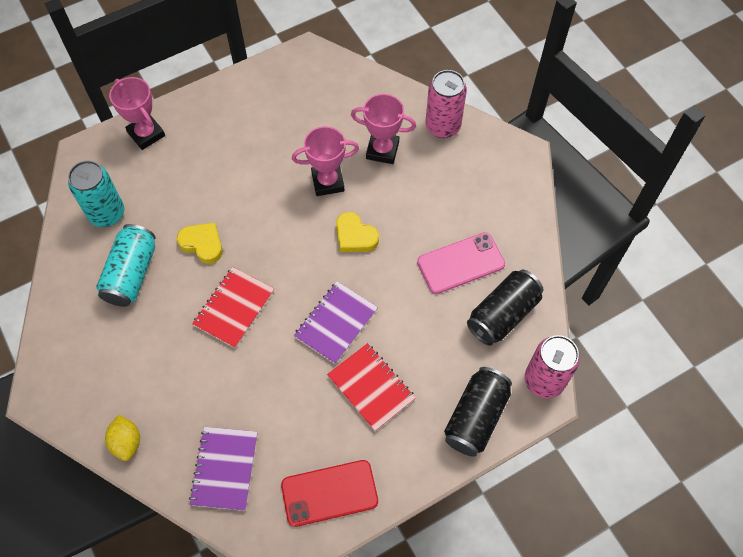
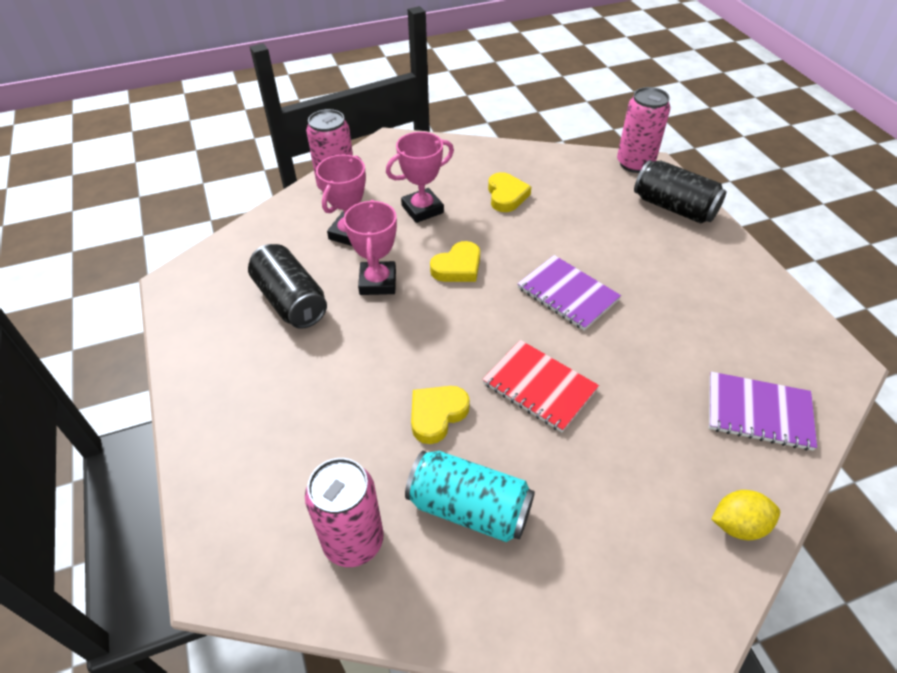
camera: 80 degrees left, 15 degrees down
turquoise can [68,161,124,227] -> pink can [305,458,384,567]
pink trophy [109,77,165,150] -> pink trophy moved to [386,132,454,223]
red phone [281,460,378,527] -> none
red notebook [327,343,416,431] -> none
pink phone [417,232,505,294] -> yellow heart [488,172,531,212]
black can [467,270,543,346] -> black can moved to [248,244,327,329]

